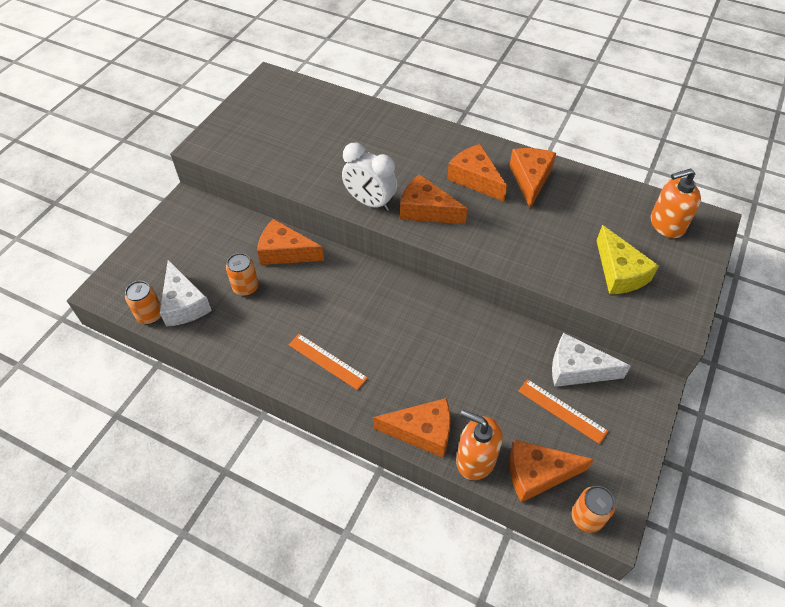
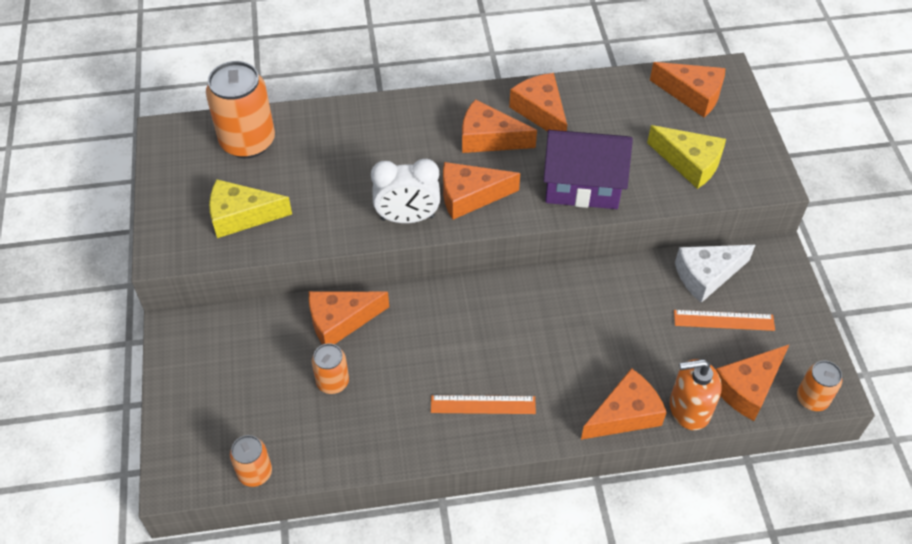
camera: 35 degrees left, 0 degrees up
white cheese [160,260,212,327] -> none
orange soap dispenser [651,168,701,238] -> orange cheese [650,62,725,117]
none -> orange can [206,61,275,158]
none -> yellow cheese [209,179,292,238]
none -> purple house [543,130,633,209]

